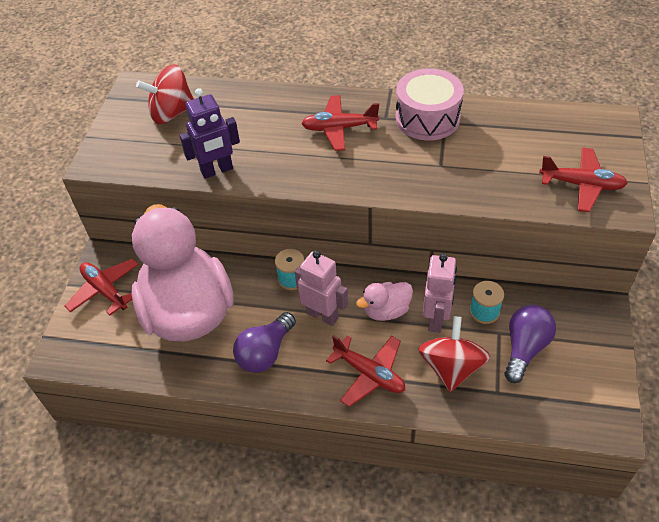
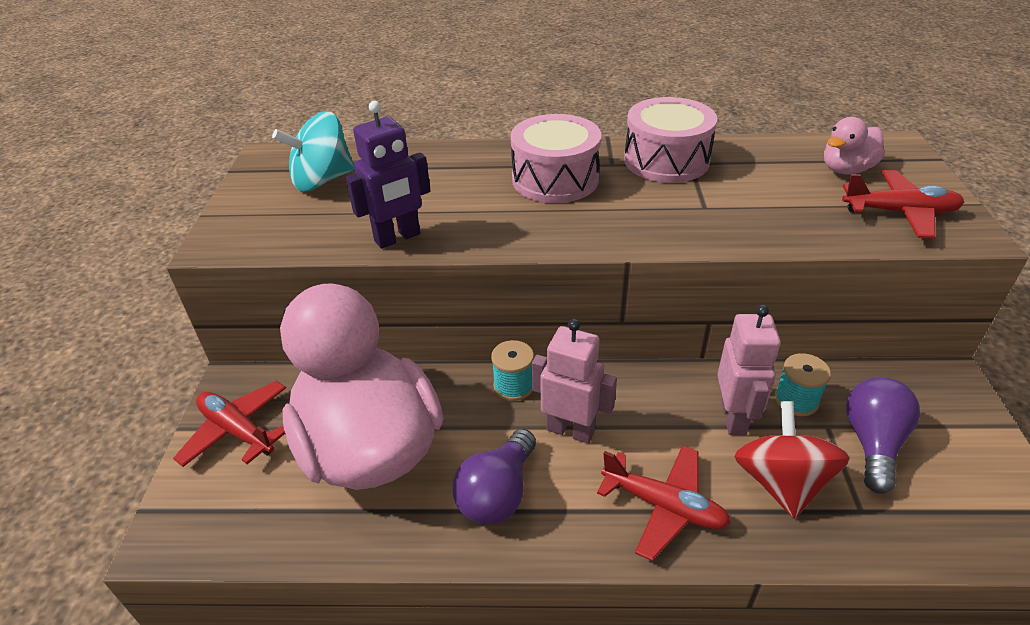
camera: 10 degrees left, 10 degrees down
red spinning top [136,64,194,124] -> turquoise spinning top [272,111,354,192]
red plane [301,95,379,151] -> pink drum [511,114,601,203]
pink duck [356,282,413,321] -> pink duck moved to [824,117,885,174]

